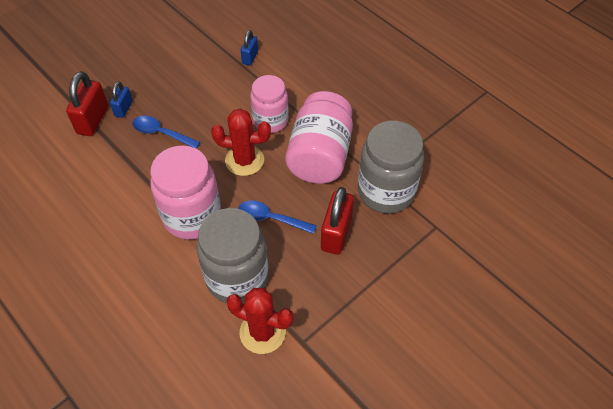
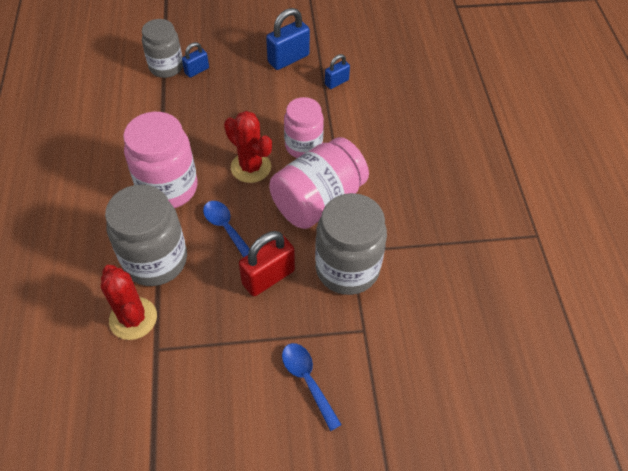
camera: 35 degrees right, 0 degrees up
red padlock [66,71,108,136] -> grey jar [142,19,183,78]
blue spoon [132,116,200,149] -> blue spoon moved to [282,343,342,431]
none -> blue padlock [266,8,310,70]

